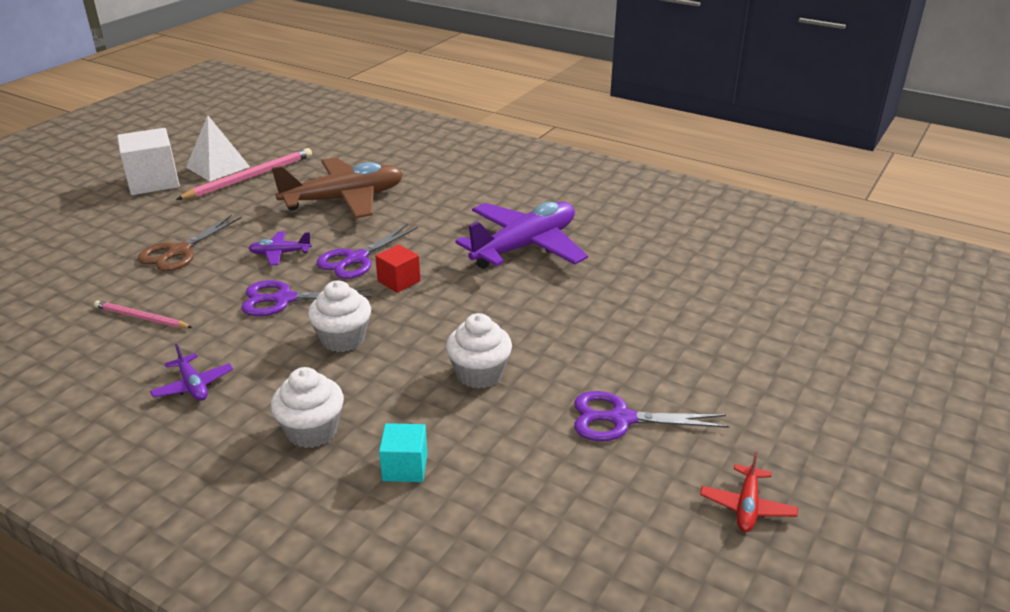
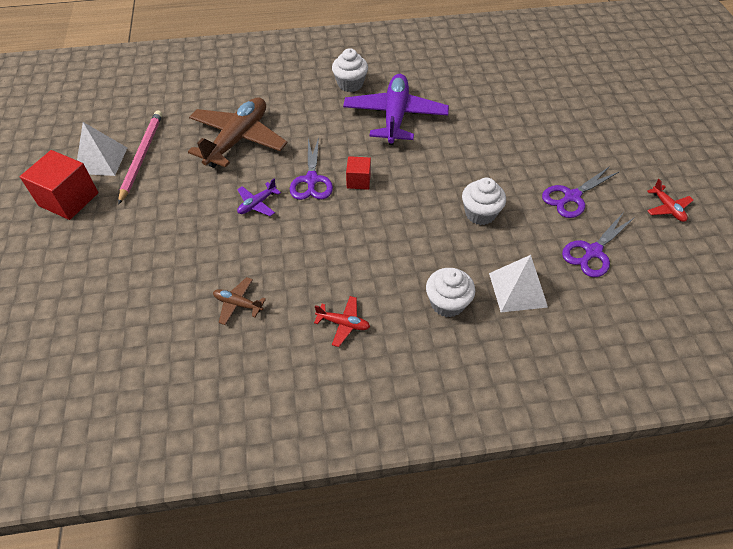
camera: 40 degrees left, 20 degrees up
pink pencil [94,300,193,328] -> brown plane [213,277,266,325]
white cube [117,128,180,195] -> red cube [20,150,98,220]
brown scissors [138,215,242,271] -> none
purple plane [150,344,233,401] -> red plane [314,296,370,347]
purple scissors [241,280,372,316] -> purple scissors moved to [562,213,635,277]
white cupcake [308,281,371,352] -> white cupcake moved to [332,48,368,92]
turquoise cube [379,423,427,482] -> white pyramid [489,255,548,312]

